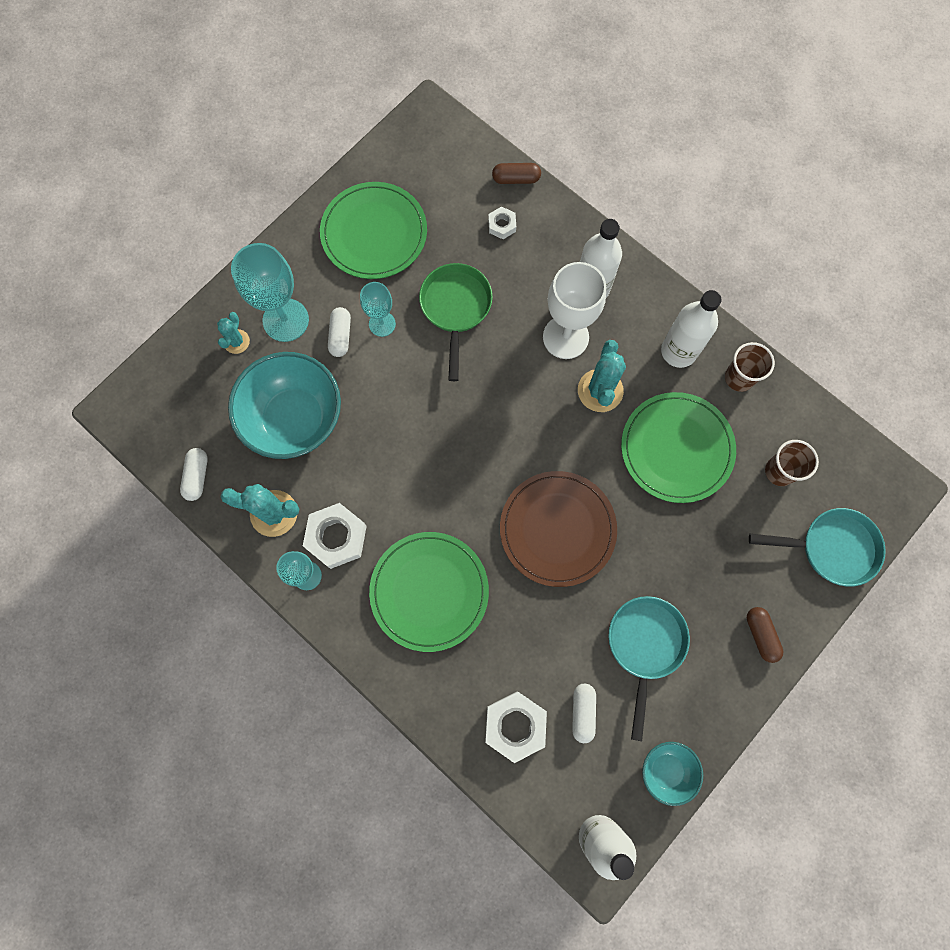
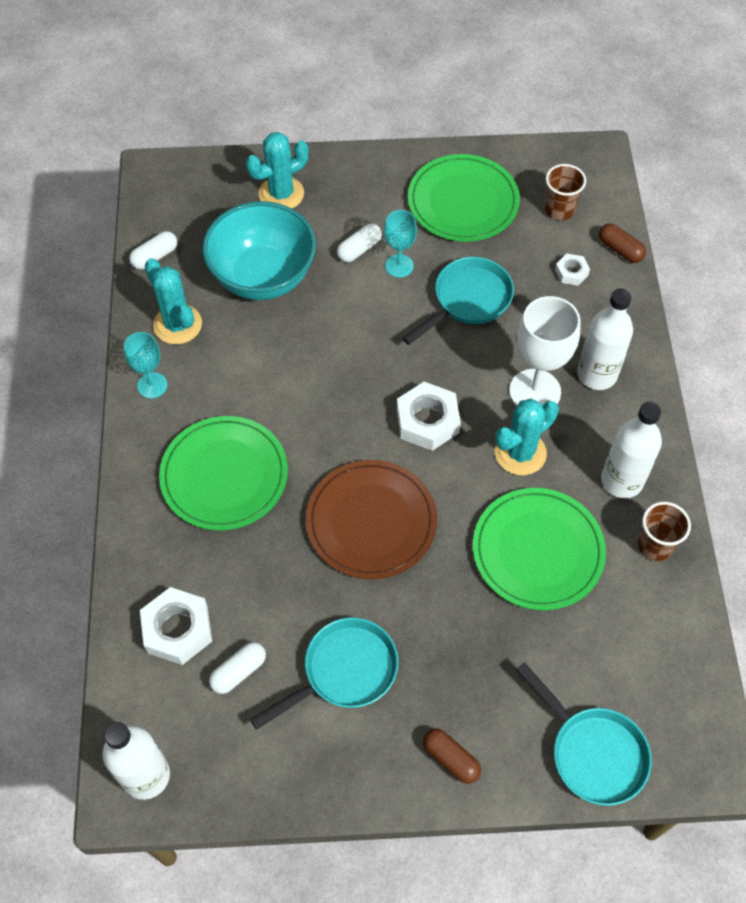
camera: 45 degrees right, 15 degrees down
turquoise cactus [217,312,250,354] -> turquoise cactus [246,132,309,209], size x1.72
turquoise goblet [231,243,309,342] -> none
white nut [303,503,367,569] -> white nut moved to [397,382,461,451]
green pan [419,263,493,381] -> turquoise pan [402,257,514,345]
turquoise bowl [642,742,703,806] -> none
brown capsule [747,607,784,663] -> brown capsule turned 75 degrees counterclockwise [423,729,481,784]
brown cup [765,440,819,486] -> brown cup moved to [545,164,586,221]

